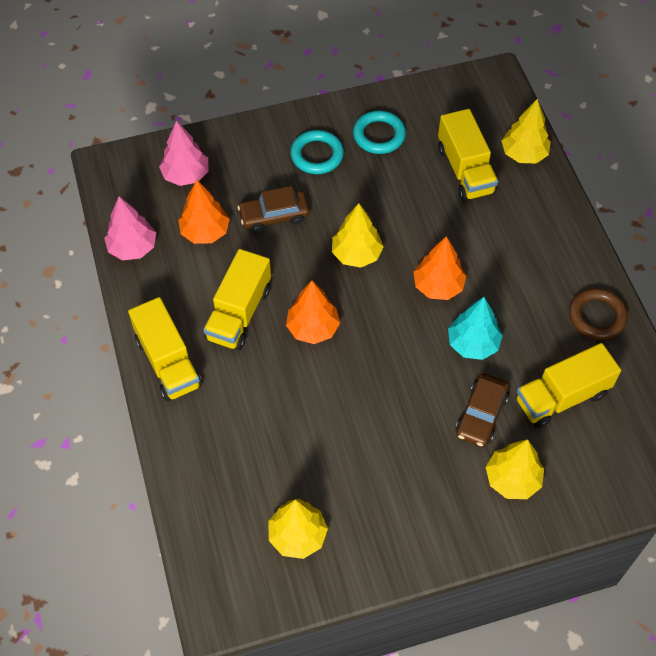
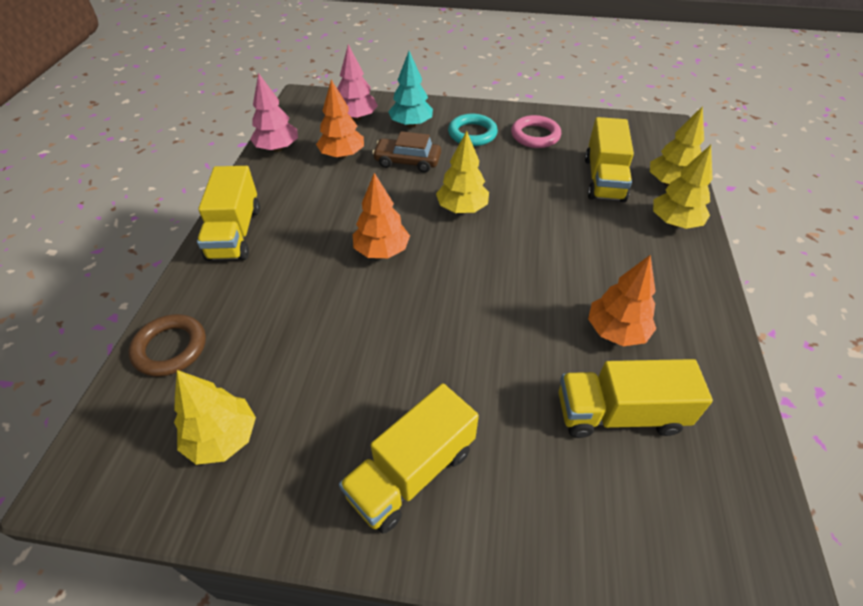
camera: 25 degrees right, 10 degrees down
yellow truck [203,249,271,350] -> yellow truck moved to [339,383,479,534]
turquoise ring [353,111,406,154] -> pink ring [511,115,561,148]
orange tree [414,236,466,300] -> orange tree moved to [588,255,656,346]
turquoise tree [448,297,503,360] -> turquoise tree moved to [388,51,433,128]
brown car [455,373,509,447] -> none
yellow tree [486,439,544,499] -> yellow tree moved to [653,145,713,229]
brown ring [569,288,628,340] -> brown ring moved to [128,314,206,376]

